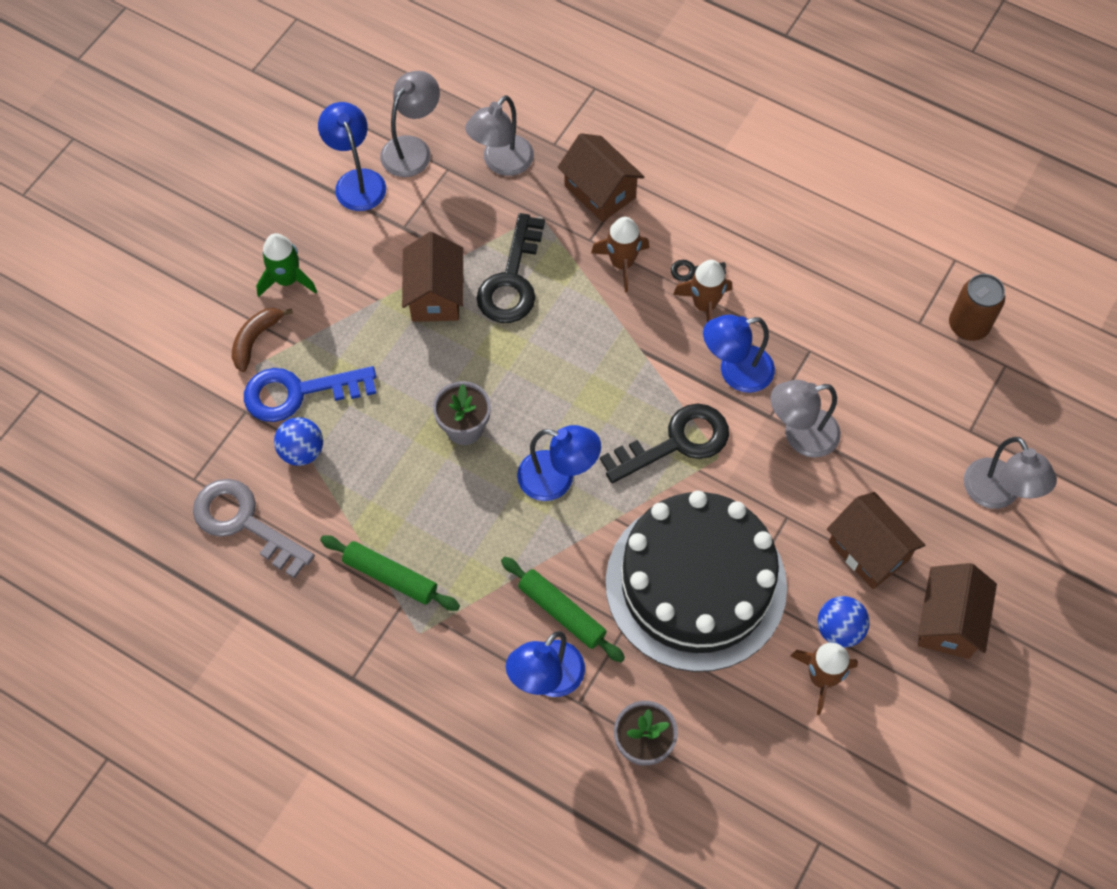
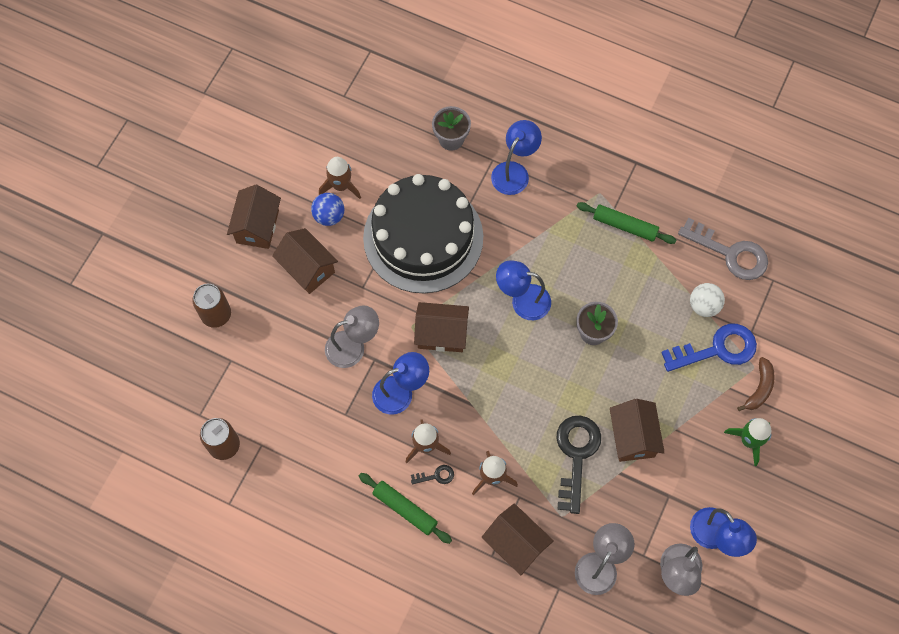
camera: 175 degrees right, 5 degrees up
blue ball [274,417,323,466] -> white ball [690,283,725,317]
green rolling pin [501,557,625,662] -> green rolling pin moved to [359,473,452,544]
black key [600,404,729,483] -> brown house [414,302,469,352]
grey lamp [964,437,1057,509] -> brown can [192,284,231,328]

